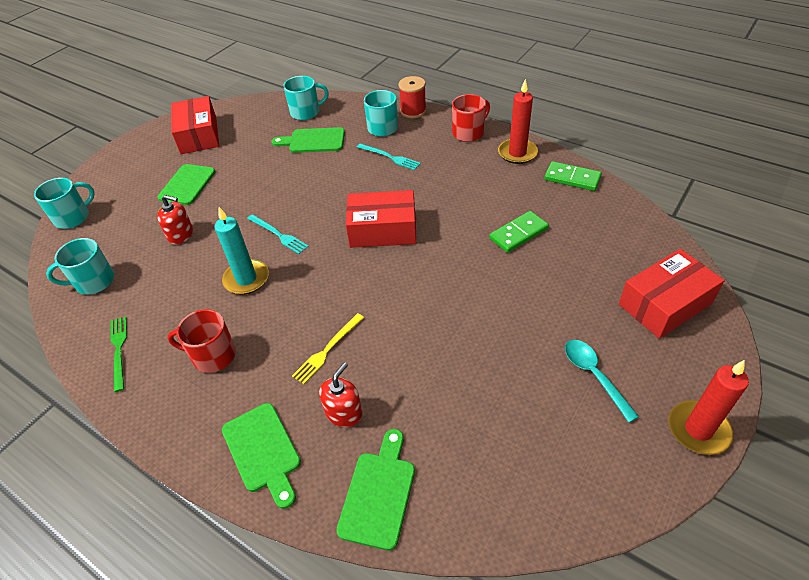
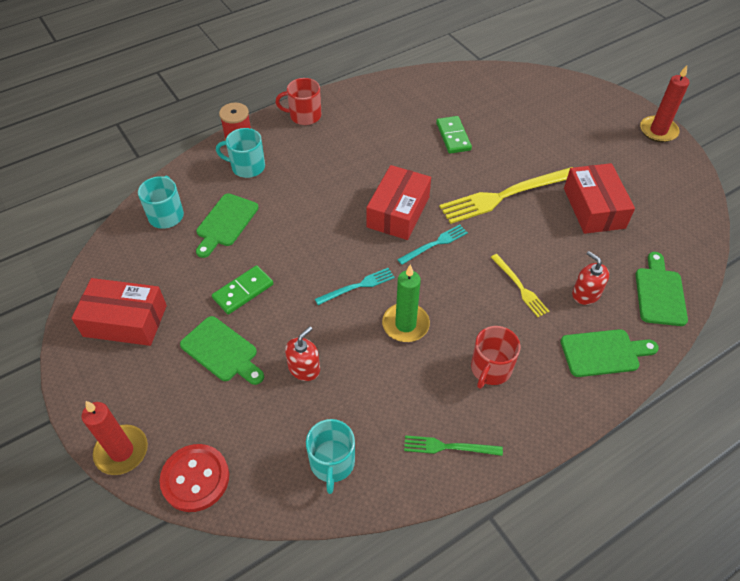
camera: 70 degrees left, 5 degrees up
turquoise mug [34,178,95,229] -> red button [160,444,229,512]
turquoise candle [214,207,269,294] -> green candle [382,264,430,342]
green cutting board [336,429,415,551] -> green cutting board turned 60 degrees clockwise [636,252,688,326]
turquoise fork [357,143,421,170] -> turquoise fork moved to [397,225,468,265]
red mug [452,94,490,142] -> red mug turned 75 degrees counterclockwise [275,78,321,125]
red candle [498,79,538,164] -> red candle moved to [82,401,148,475]
green domino [544,161,602,191] -> green domino moved to [212,265,274,314]
turquoise spoon [565,340,639,423] -> none
red box [619,249,725,339] -> red box moved to [564,163,635,234]
none -> yellow fork [439,167,573,224]

